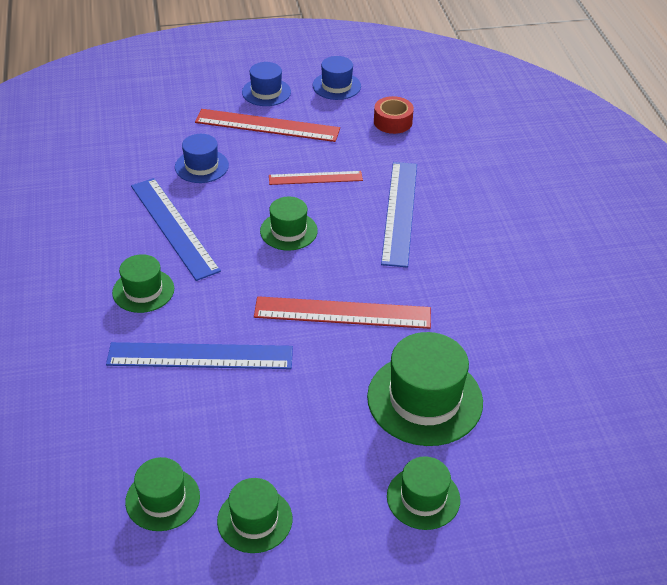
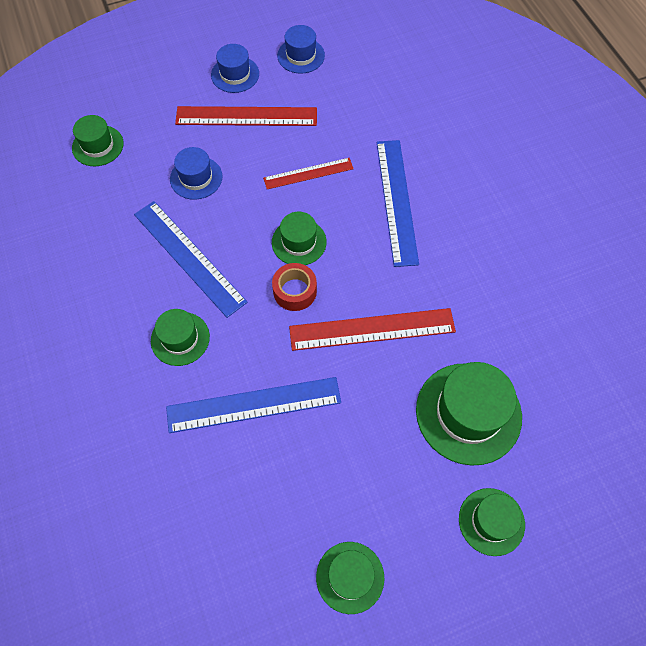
camera: 10 degrees left, 20 degrees up
green hat [125,457,200,531] -> green hat moved to [72,115,124,166]
red tape [374,96,414,134] -> red tape moved to [272,263,317,311]

